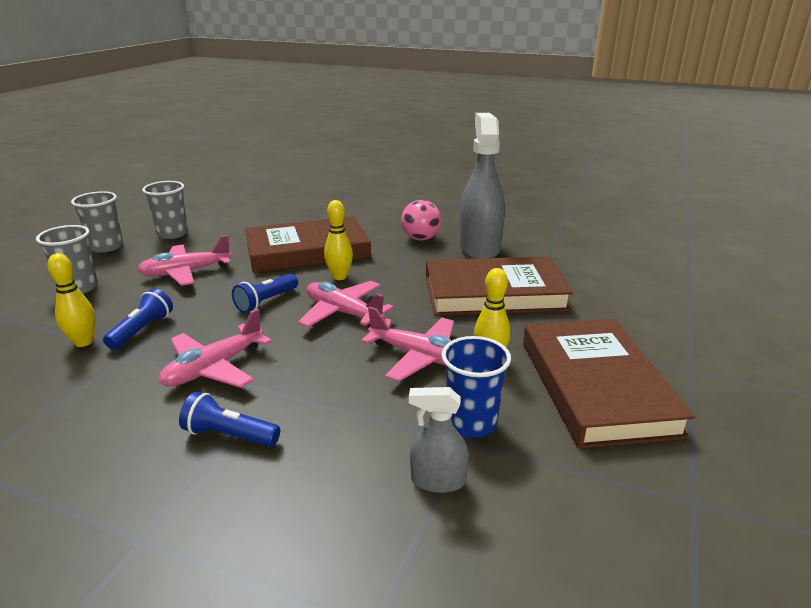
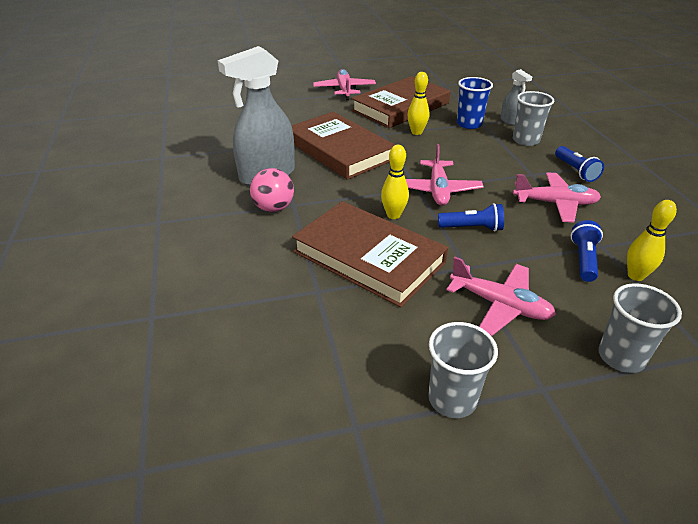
camera: 125 degrees left, 10 degrees up
grey cup [71,191,123,253] -> grey cup moved to [513,91,554,146]
blue flashlight [103,288,173,350] -> blue flashlight turned 120 degrees clockwise [571,220,603,282]
pink plane [361,307,454,381] -> pink plane moved to [313,69,376,100]

